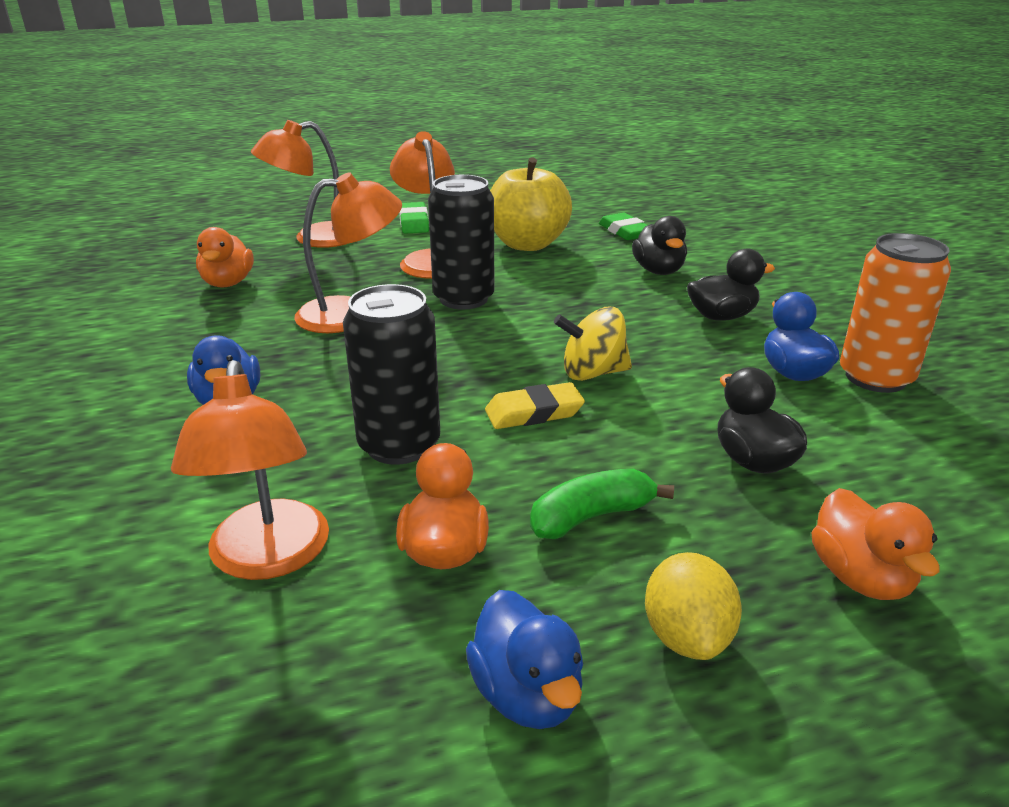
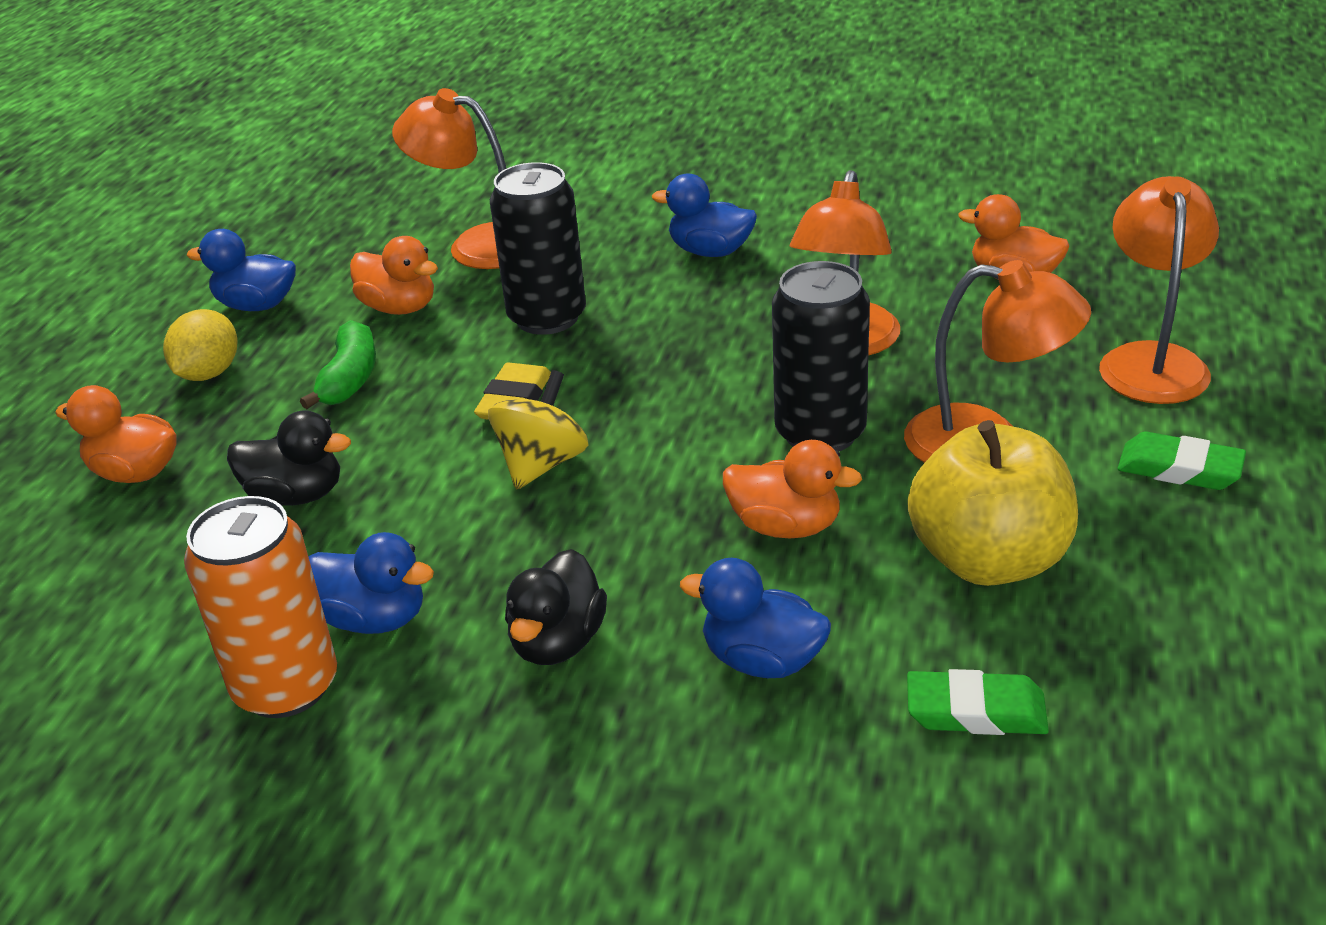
camera: 125 degrees right, 5 degrees up
black duck [632,216,687,275] -> blue duck [680,558,831,678]
yellow lemon [645,552,742,660] -> yellow lemon turned 75 degrees clockwise [163,309,238,381]
none -> orange duck [723,440,862,538]

